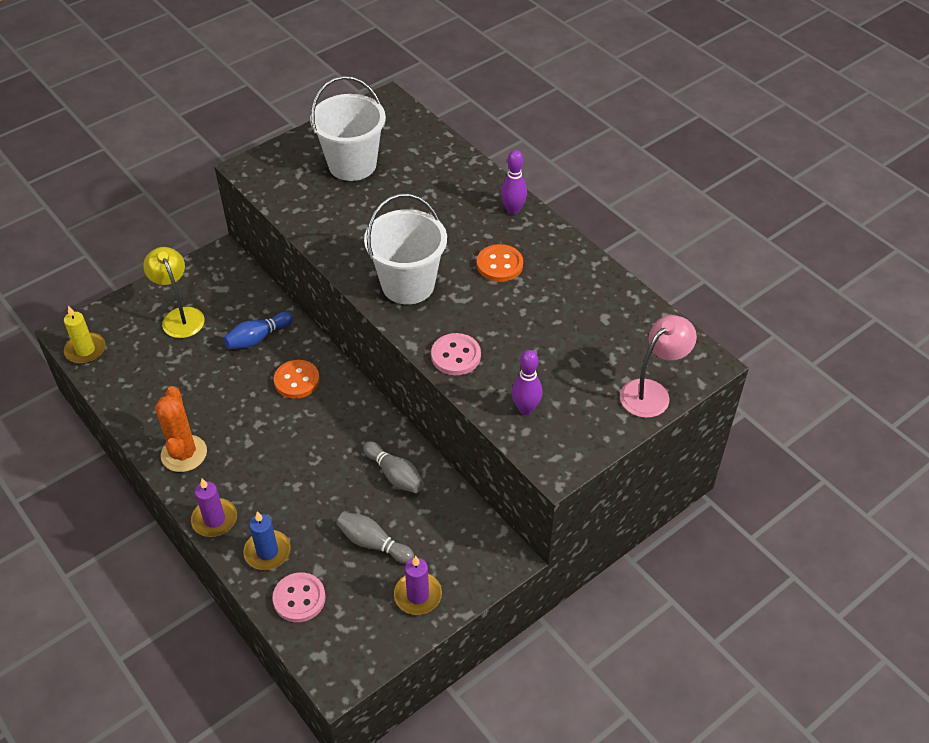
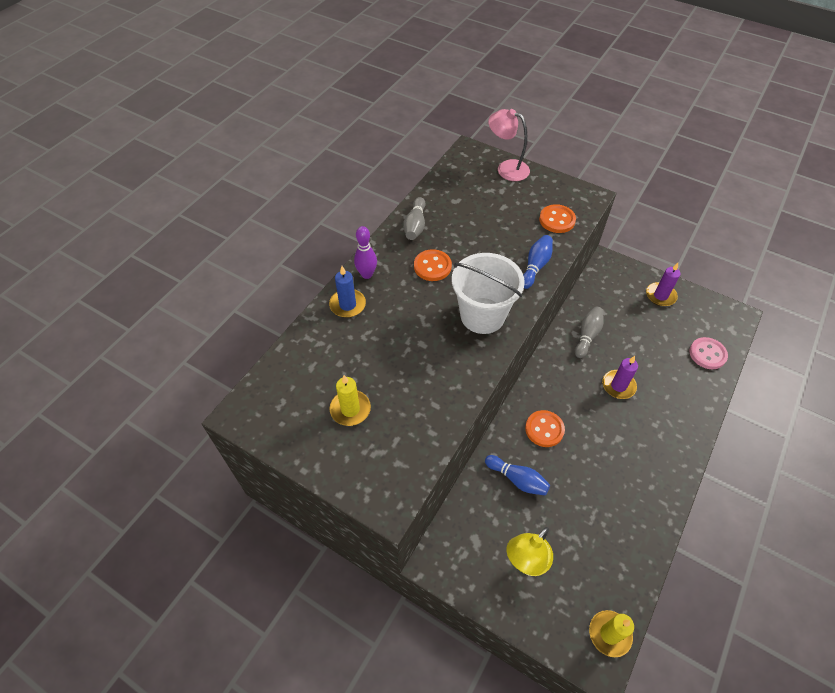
camera: 110 degrees left, 5 degrees up
orange cactus [155,386,207,472] -> none
purple candle [191,479,237,537] -> purple candle moved to [602,356,638,399]
blue candle [244,511,291,570] -> blue candle moved to [329,266,366,318]
white bucket [310,76,386,181] -> yellow candle [330,375,371,426]
grey bowling pin [336,512,414,564] -> grey bowling pin moved to [403,197,426,240]
pink button [431,333,481,375] -> blue bowling pin [523,235,553,289]
purple bowling pin [512,350,543,415] -> orange button [539,204,576,233]

